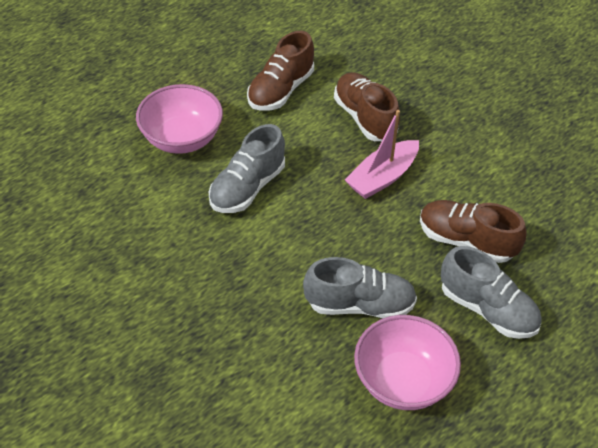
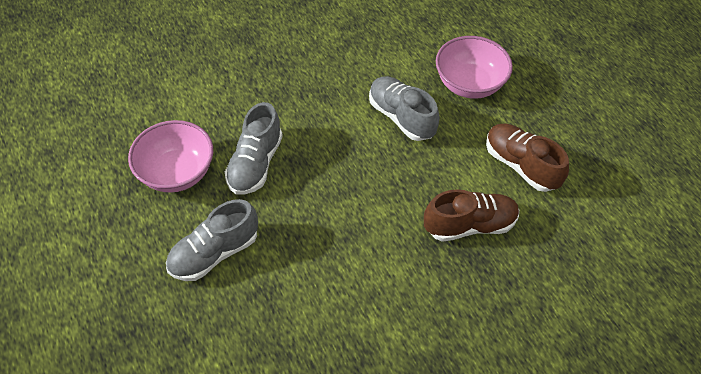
camera: 105 degrees right, 5 degrees up
pink boat [345,110,419,199] -> none
brown shoe [420,200,526,263] -> none

